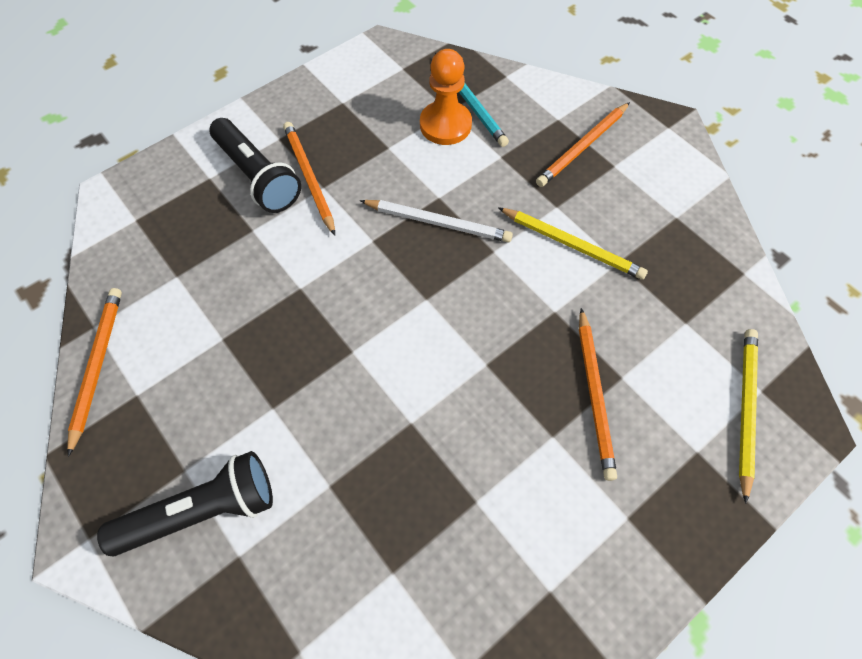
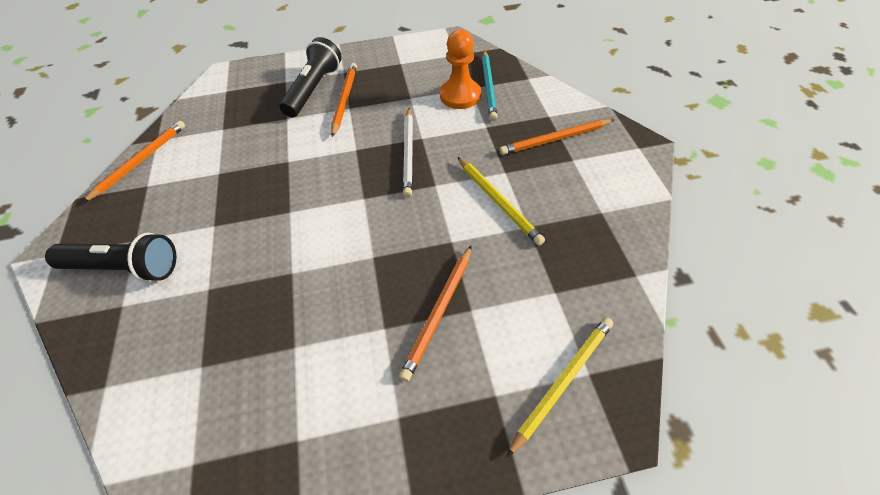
camera: 30 degrees right, 10 degrees down
black flashlight [210,118,301,213] -> black flashlight turned 150 degrees counterclockwise [279,37,342,117]
white pencil [360,200,513,242] -> white pencil turned 45 degrees clockwise [403,108,413,198]

